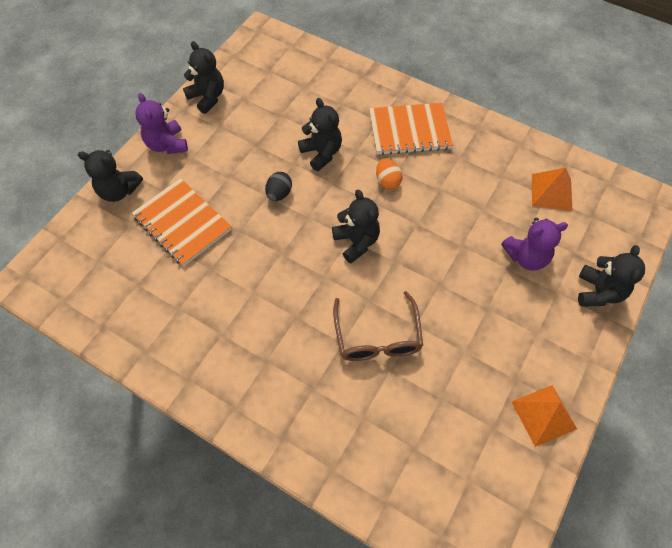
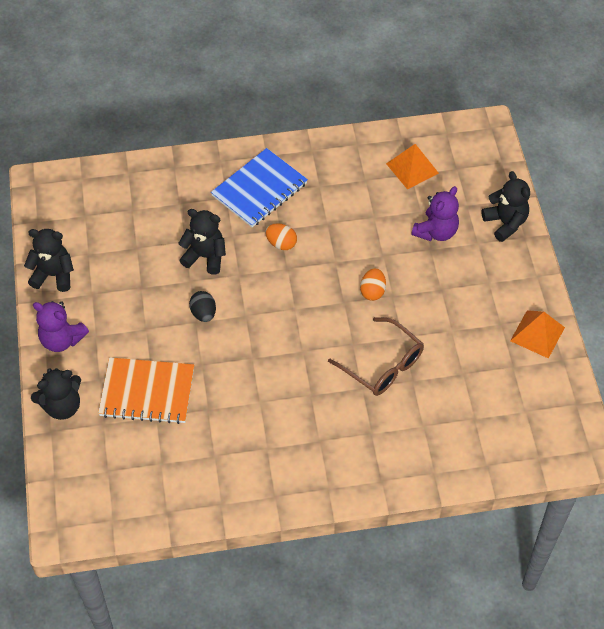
camera: 40 degrees left, 5 degrees down
black teddy bear [332,190,380,263] -> none
orange notebook [369,103,453,155] -> blue notebook [211,148,308,227]
none -> orange egg [360,268,386,301]

